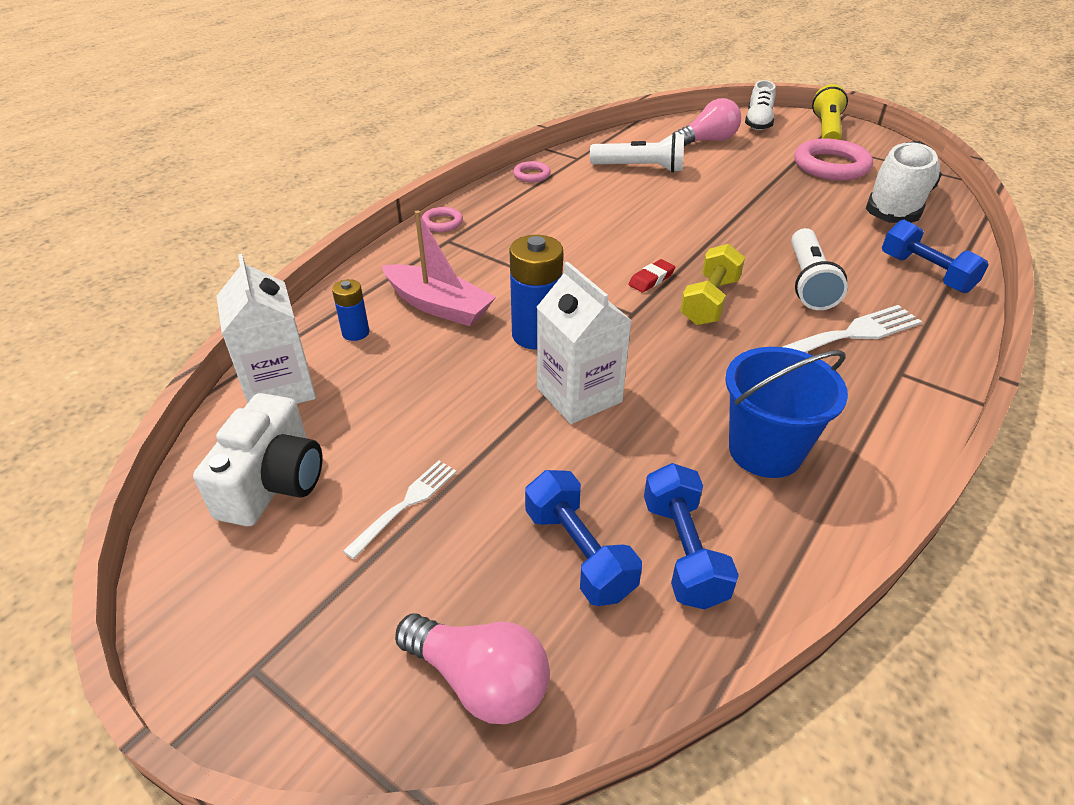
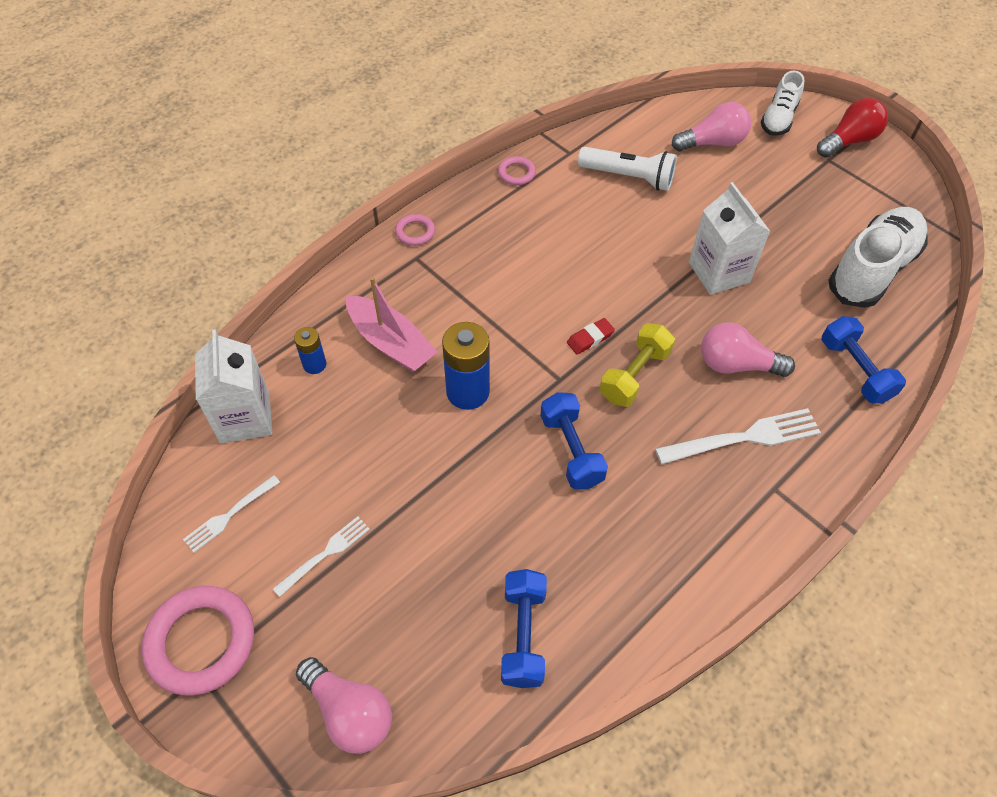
camera: 10 degrees right, 15 degrees up
white camera [193,393,322,526] -> white fork [183,475,280,553]
blue dumbbell [525,470,642,606] -> blue dumbbell moved to [540,392,608,489]
white carton [537,262,632,424] -> white carton moved to [689,182,771,295]
blue bucket [725,347,848,478] -> none
white flashlight [791,228,848,310] -> pink light bulb [701,322,795,377]
pink ring [794,138,873,181] -> pink ring moved to [142,586,254,696]
yellow flashlight [812,84,848,140] -> red light bulb [817,98,888,158]

